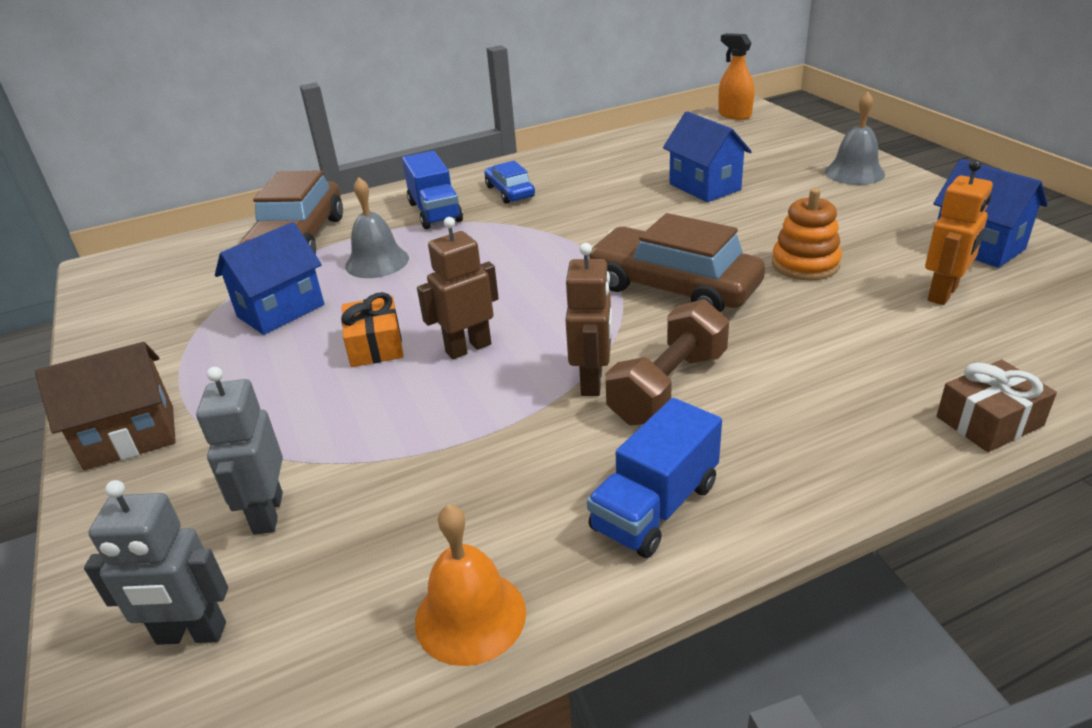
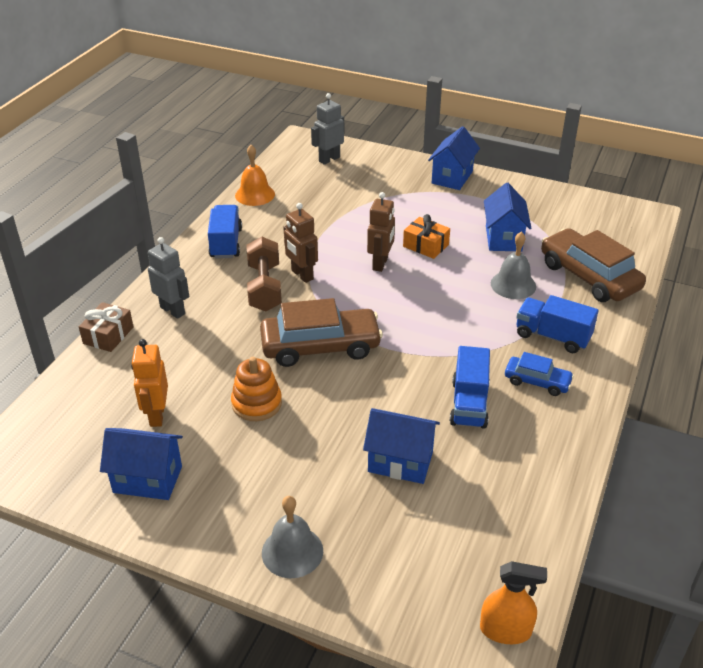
camera: 135 degrees right, 5 degrees up
brown house [35,342,176,470] -> blue house [428,126,480,190]
grey robot [196,367,283,535] -> grey robot moved to [148,237,189,319]
none -> blue truck [450,346,490,429]

